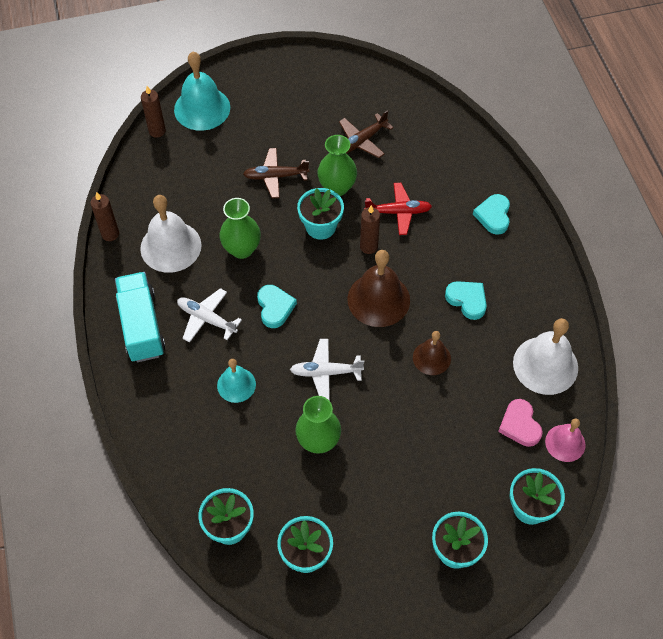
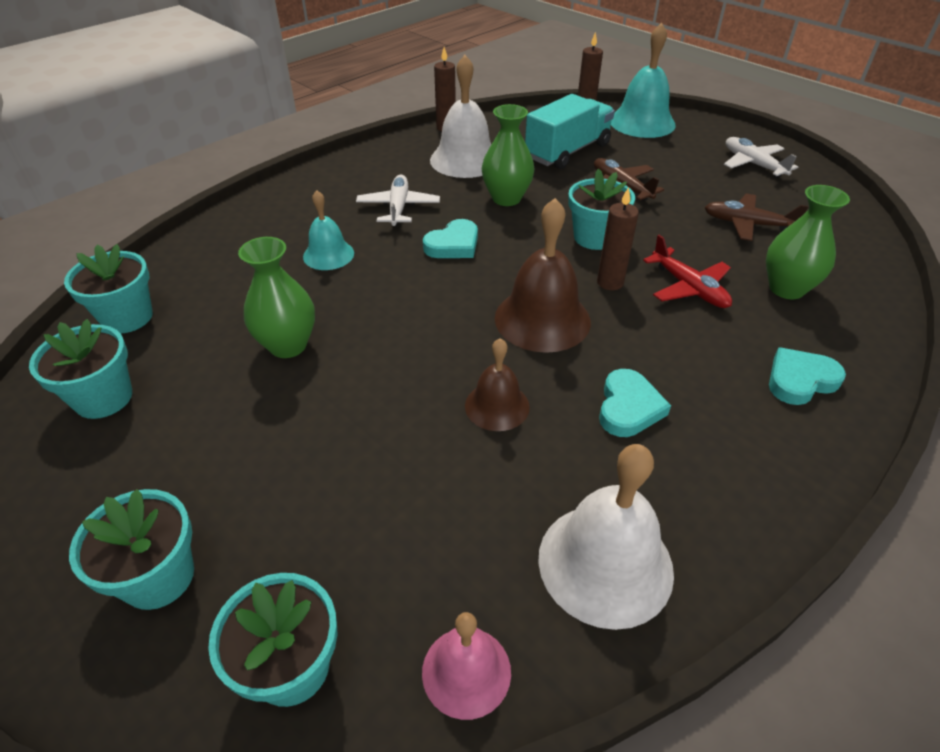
camera: 60 degrees right, 15 degrees down
turquoise truck [115,272,165,362] -> turquoise truck moved to [525,94,615,169]
white plane [290,339,364,401] -> white plane moved to [724,137,798,178]
green vase [317,135,357,196] -> green vase moved to [766,185,850,299]
pink heart [498,399,543,447] -> none

